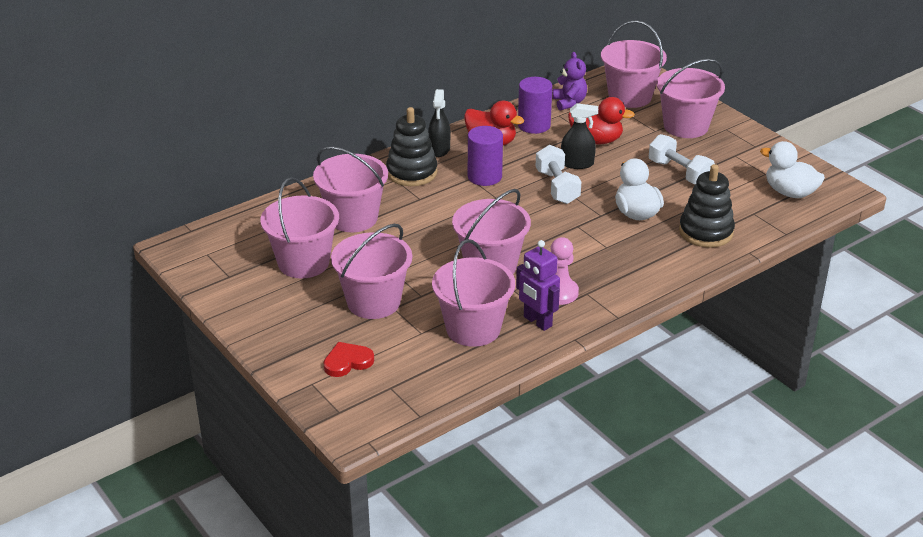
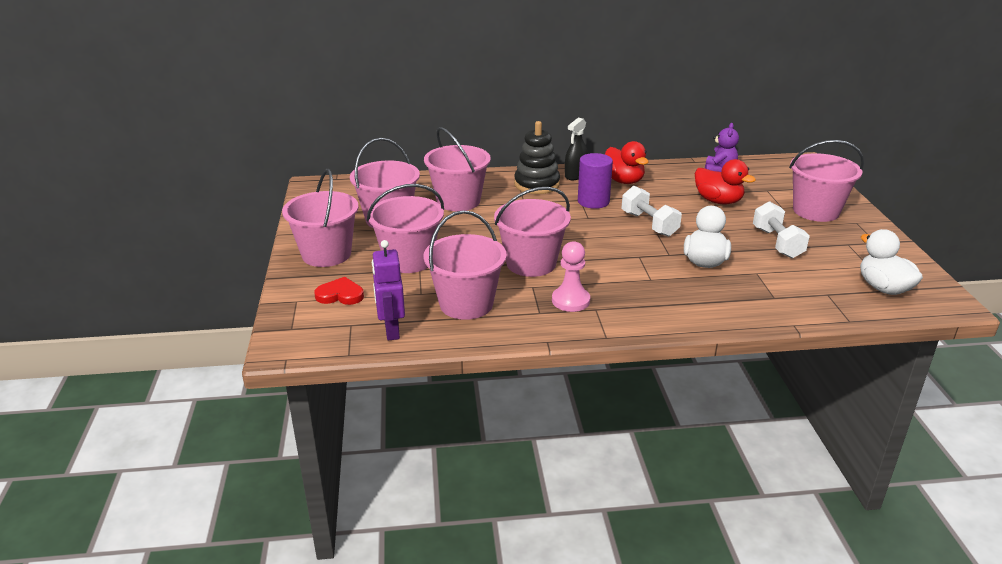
camera: 30 degrees right, 5 degrees down
purple robot [516,240,560,331] -> purple robot moved to [372,240,405,341]
purple cylinder [518,77,552,134] -> none
white dumbbell [535,145,581,204] -> white dumbbell turned 45 degrees counterclockwise [622,186,682,237]
black spray bottle [561,103,598,169] -> none
pink bucket [601,20,667,108] -> pink bucket moved to [282,169,359,267]
black stacking toy [679,164,735,248] -> none

